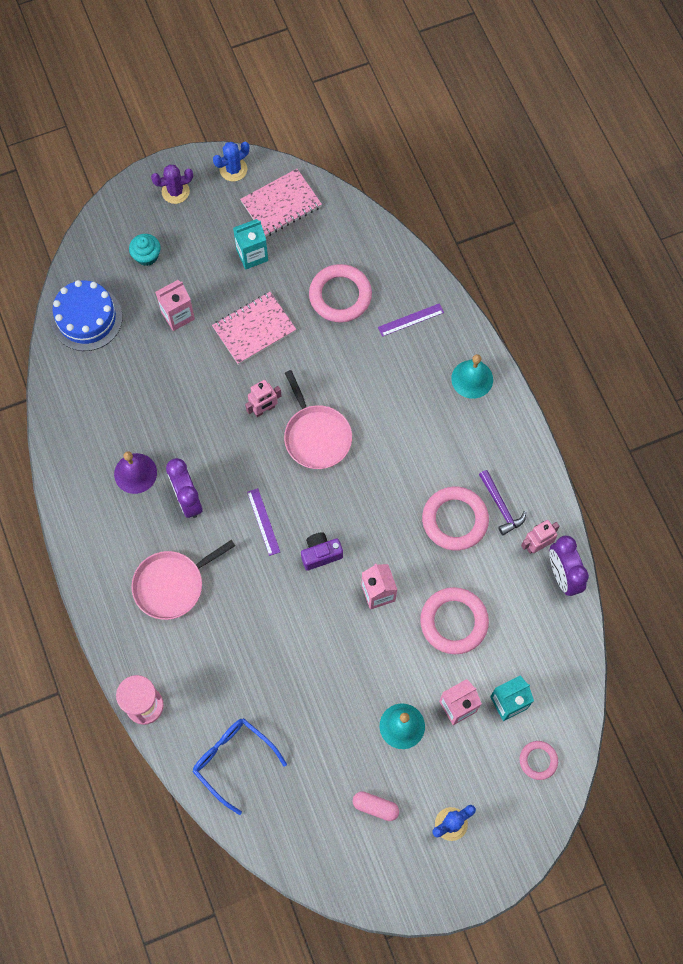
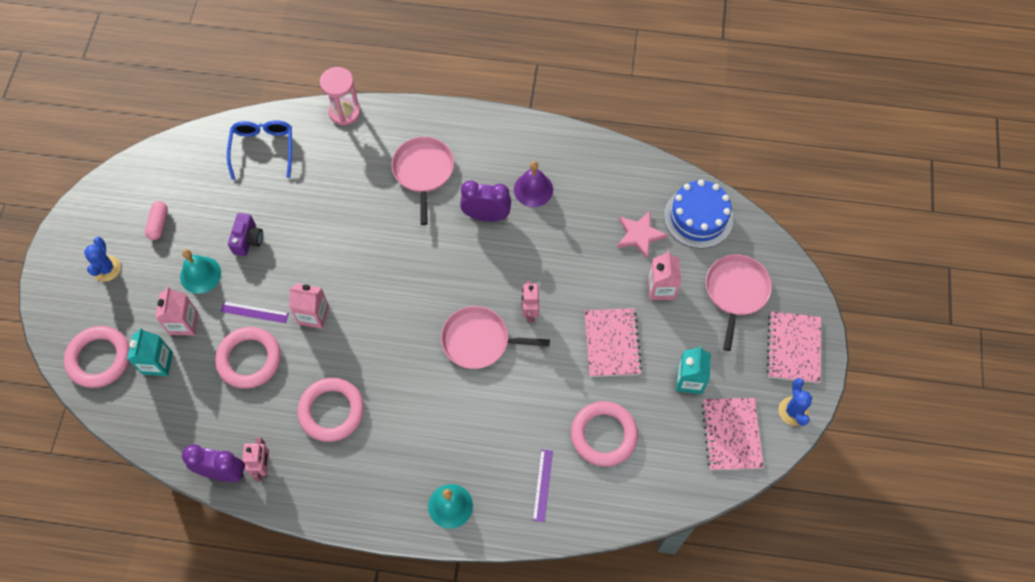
camera: 120 degrees right, 5 degrees down
turquoise cupcake [129,234,161,266] -> pink pan [706,254,772,351]
purple cactus [151,164,193,204] -> pink notebook [767,311,821,383]
blue glasses [193,718,287,815] -> blue glasses turned 75 degrees counterclockwise [227,120,292,180]
purple ruler [247,488,280,556] -> purple ruler moved to [220,301,289,323]
purple camera [301,532,343,571] -> purple camera moved to [228,213,263,256]
pink capsule [353,791,399,821] -> pink capsule turned 45 degrees counterclockwise [145,201,168,240]
purple hammer [479,470,526,535] -> none
pink ring [520,741,558,780] -> pink ring [64,326,130,388], size x1.82
none -> pink star [617,211,668,259]

